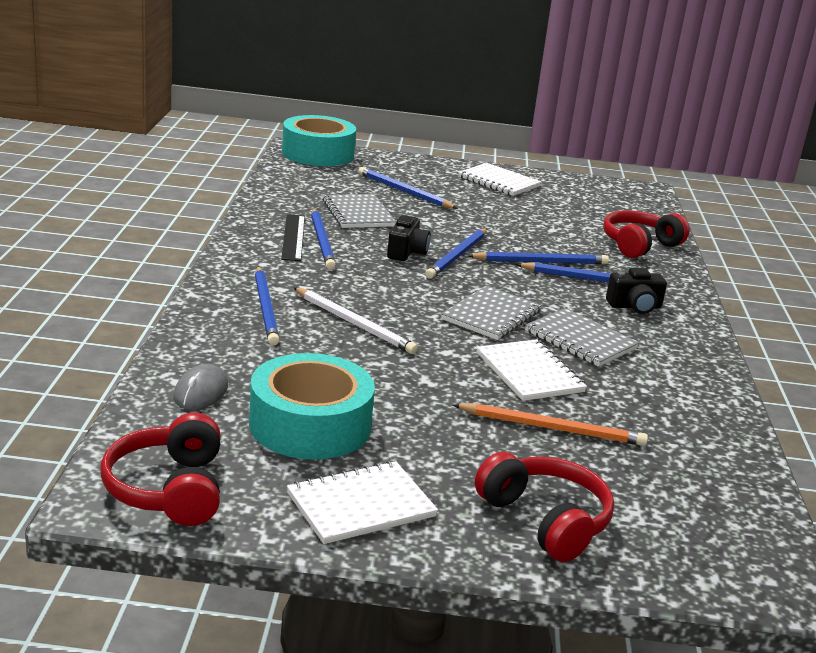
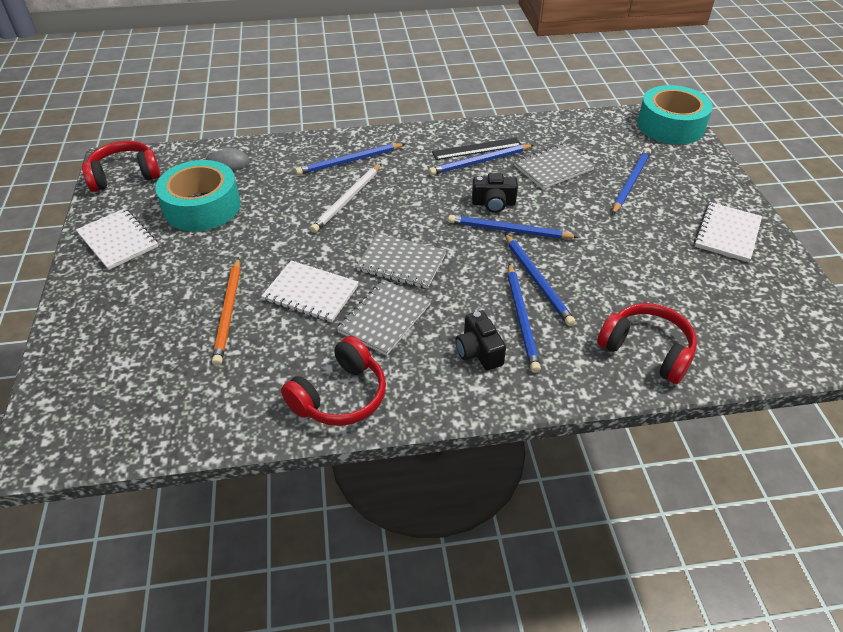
camera: 80 degrees right, 20 degrees up
red headphones [475,452,614,562] -> red headphones moved to [281,336,386,426]
white notebook [476,339,587,401] -> white notebook turned 60 degrees clockwise [261,260,359,323]

